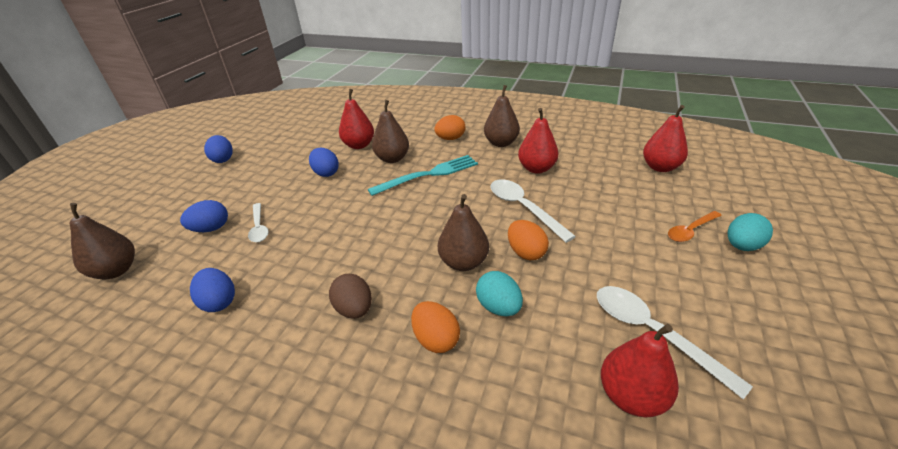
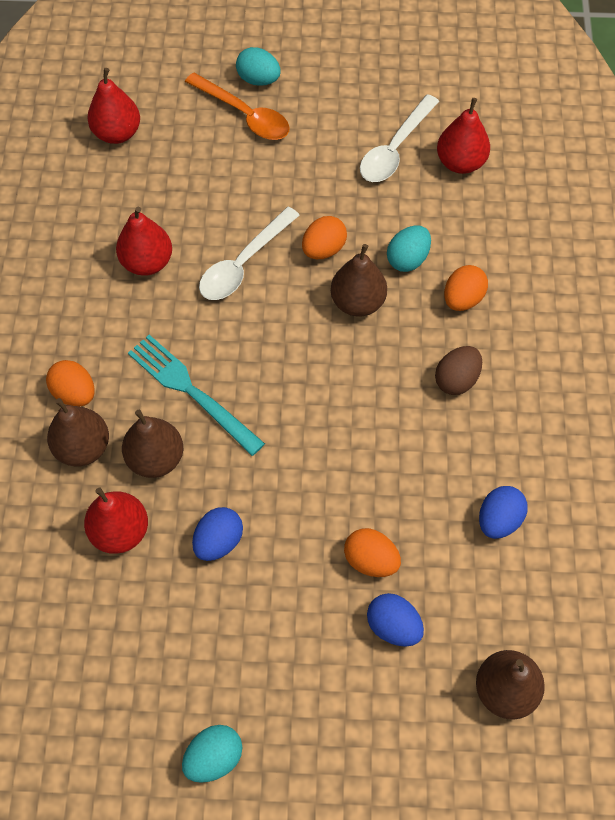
camera: 110 degrees left, 25 degrees up
blue egg [204,135,233,163] -> turquoise egg [182,725,243,783]
white spoon [248,203,268,242] -> orange egg [344,528,401,577]
brown pear [484,85,520,147] -> brown pear moved to [47,398,109,467]
orange spoon [668,211,722,242] -> orange spoon [185,73,290,140], size x1.57

